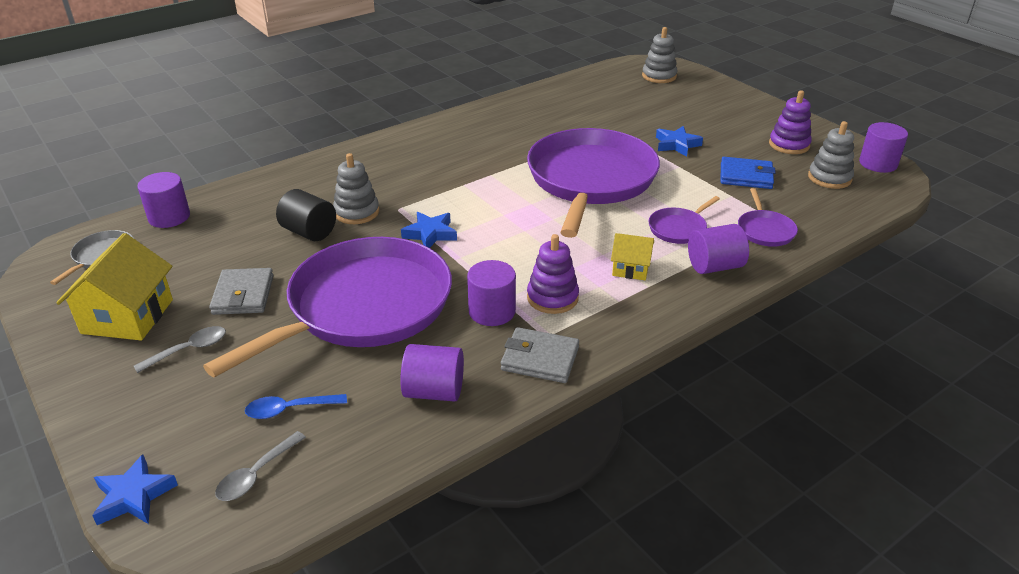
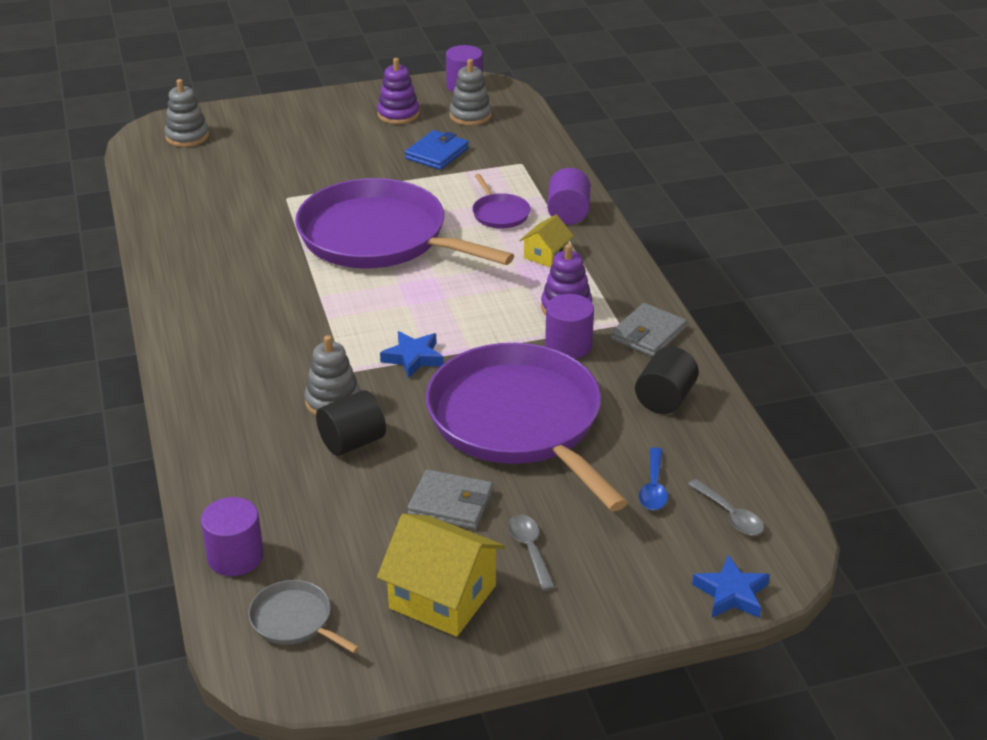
camera: 70 degrees left, 0 degrees up
purple cylinder [400,344,464,402] -> black cylinder [635,346,699,414]
blue star [656,126,703,157] -> none
purple pan [738,188,798,247] -> none

